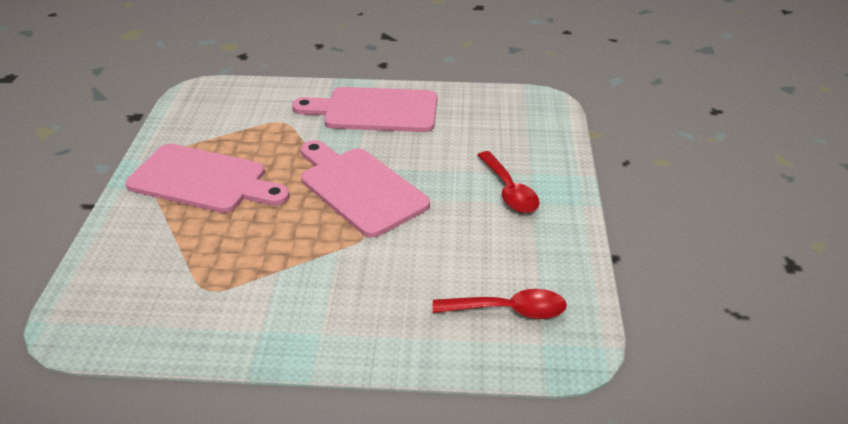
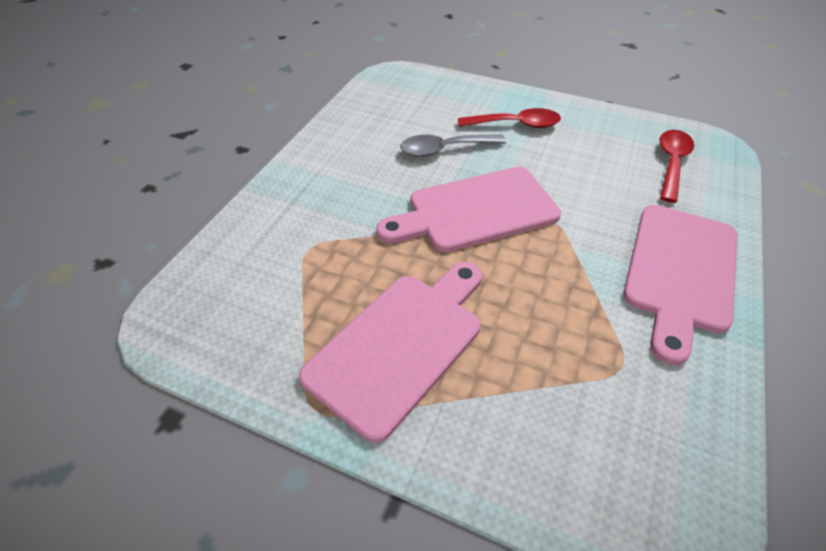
camera: 70 degrees left, 10 degrees up
pink cutting board [292,87,437,132] -> pink cutting board moved to [623,205,737,365]
none -> grey spoon [400,135,506,157]

